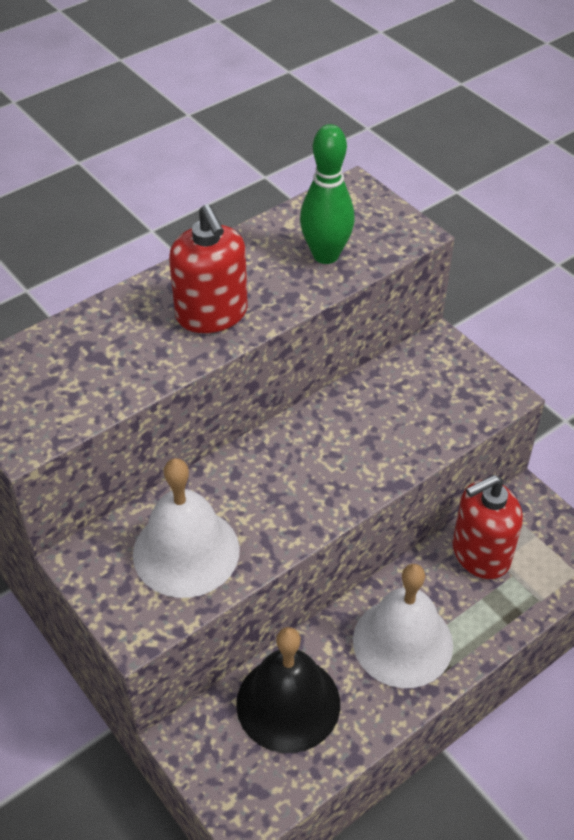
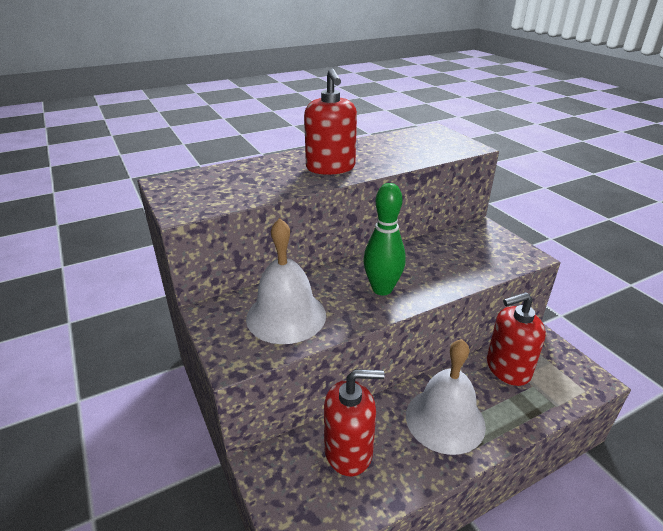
camera: 10 degrees right, 15 degrees down
black bell [236,627,340,753] -> red soap dispenser [324,369,385,476]
green bowling pin [300,124,355,264] -> green bowling pin moved to [363,183,406,296]

